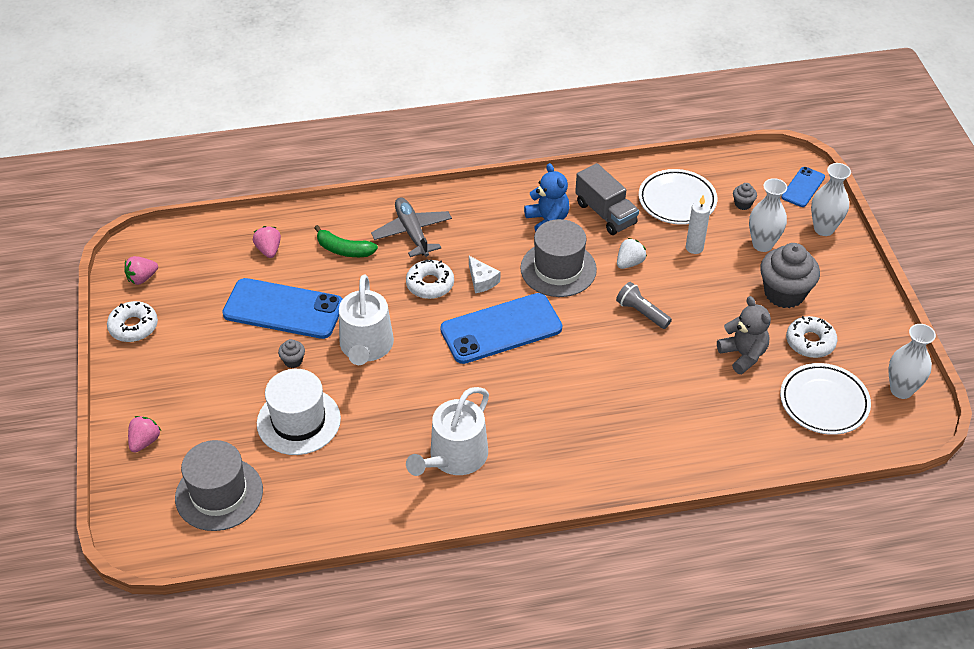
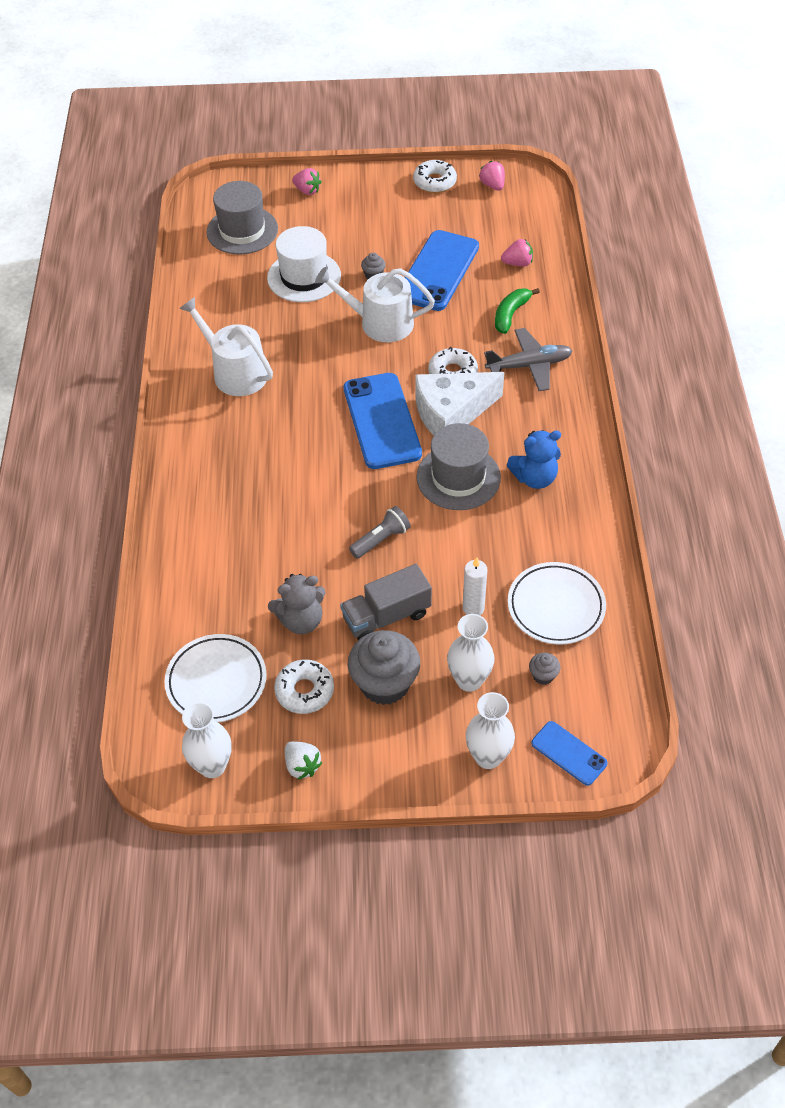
camera: 100 degrees right, 5 degrees up
white cheese [469,256,500,293] -> white cheese [415,372,504,436], size x2.17
grey truck [575,163,639,235] -> grey truck moved to [340,564,432,640]
white strawberry [617,238,647,269] -> white strawberry moved to [285,741,323,780]

